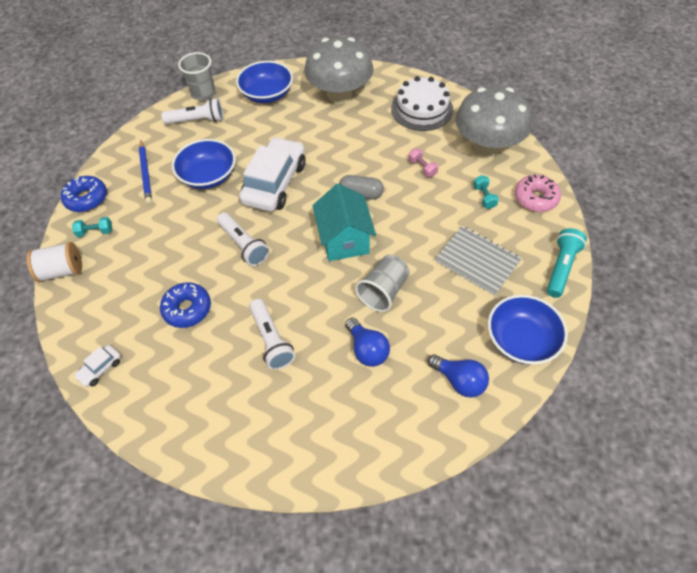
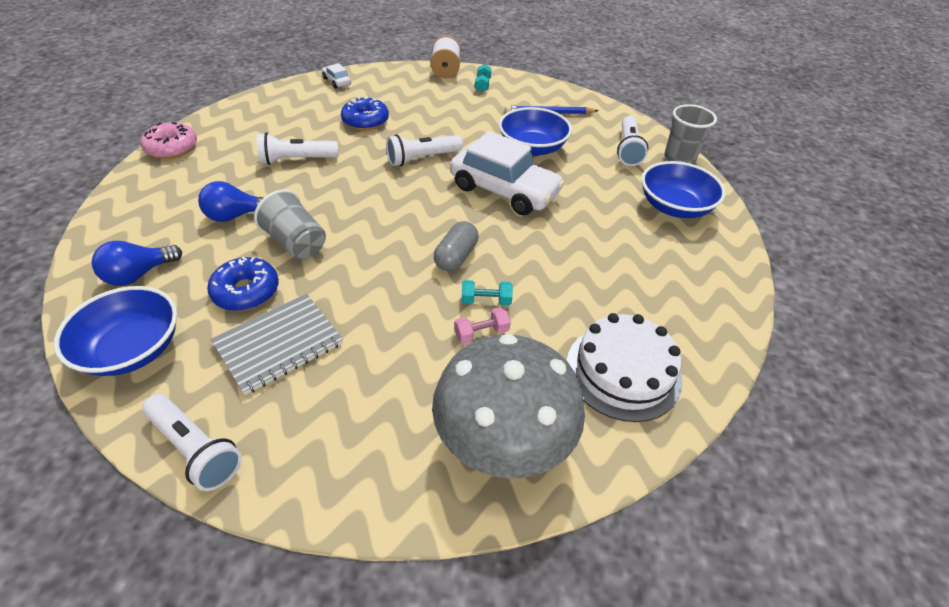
camera: 100 degrees right, 10 degrees down
blue donut [61,176,107,212] -> blue donut moved to [207,257,279,311]
grey mushroom [304,37,374,104] -> none
turquoise house [312,183,376,261] -> none
turquoise dumbbell [473,175,499,209] -> turquoise dumbbell moved to [462,280,513,306]
pink donut [515,174,561,212] -> pink donut moved to [140,122,197,159]
turquoise flashlight [547,228,587,298] -> white flashlight [142,394,242,491]

